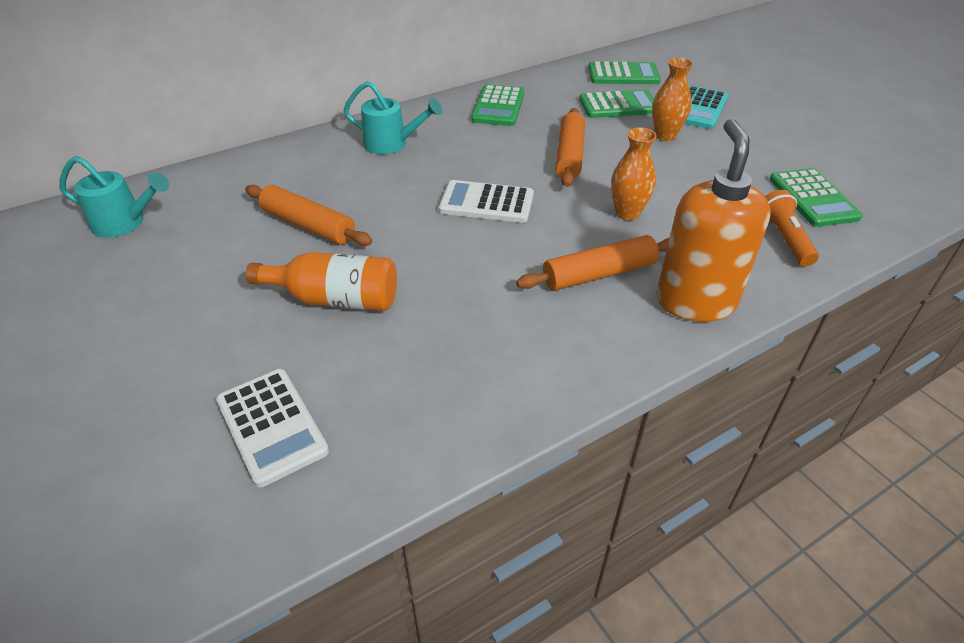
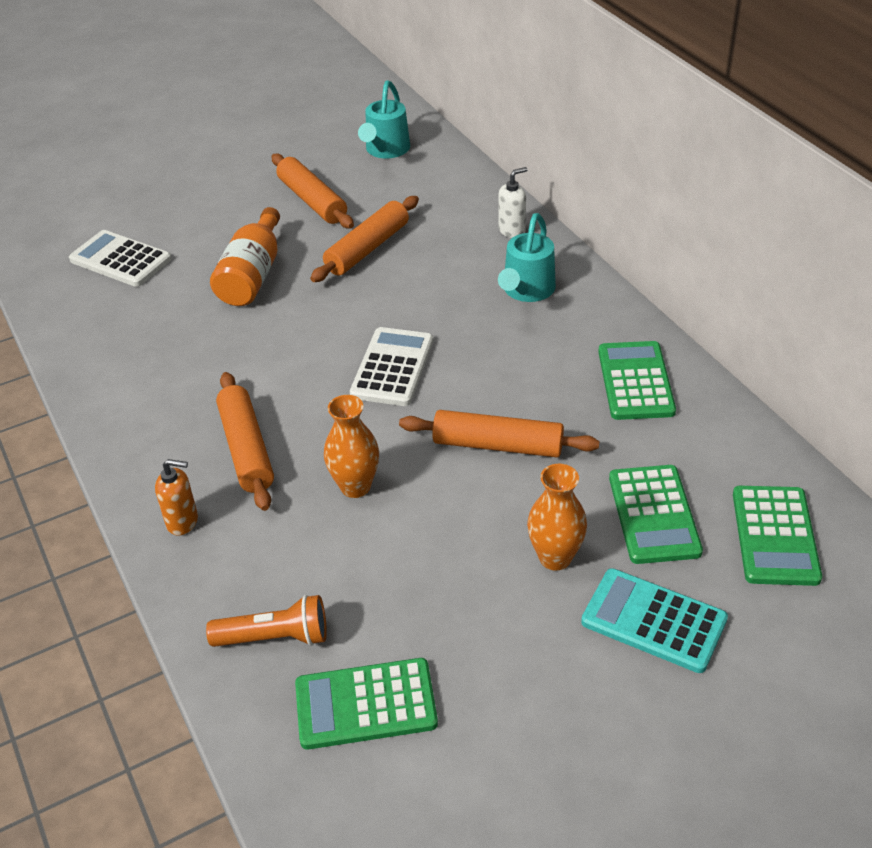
camera: 95 degrees right, 0 degrees up
white calculator [216,369,329,487] -> white calculator turned 60 degrees clockwise [69,230,172,287]
green calculator [471,84,524,126] -> green calculator turned 75 degrees clockwise [598,341,676,420]
orange soap dispenser [657,119,771,322] -> orange soap dispenser [155,459,198,536], size x0.44
none -> orange rolling pin [271,154,354,229]
none -> white soap dispenser [498,167,527,238]

